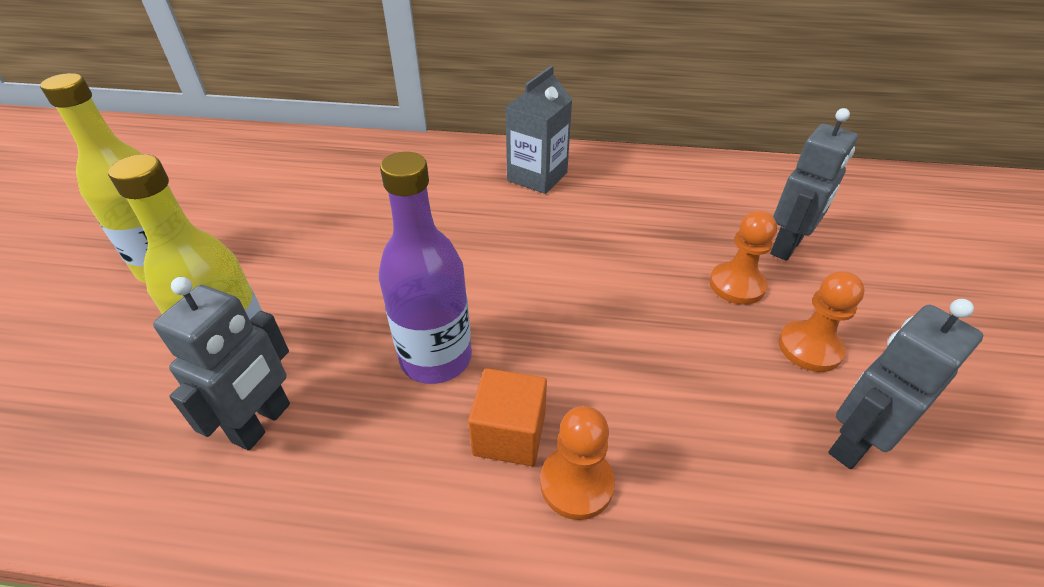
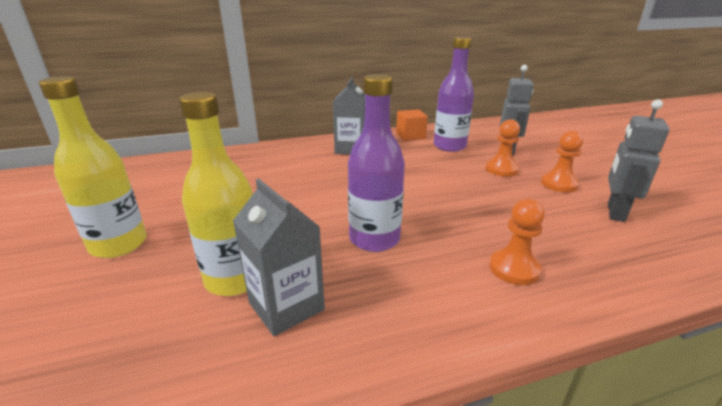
camera: 25 degrees left, 15 degrees down
grey robot [153,277,290,451] -> grey carton [233,179,325,336]
orange cube [468,368,547,466] -> orange cube moved to [396,109,428,141]
none -> purple bottle [434,37,474,152]

